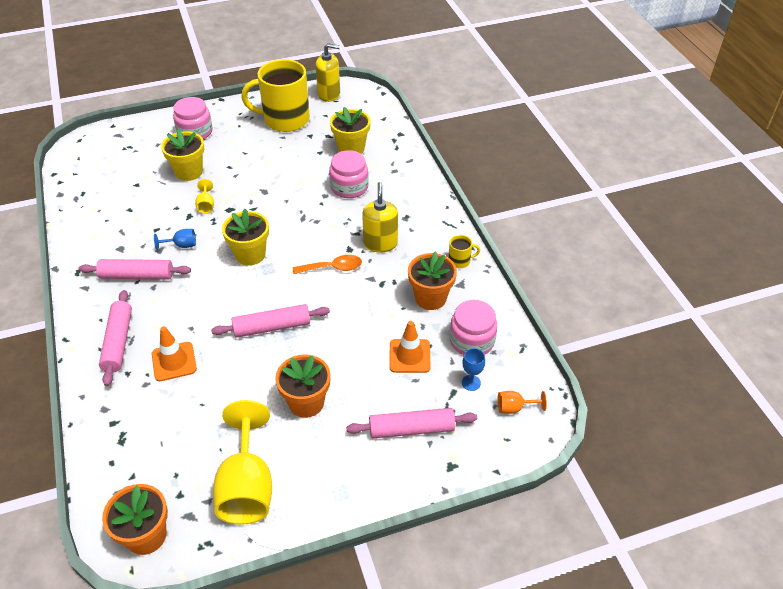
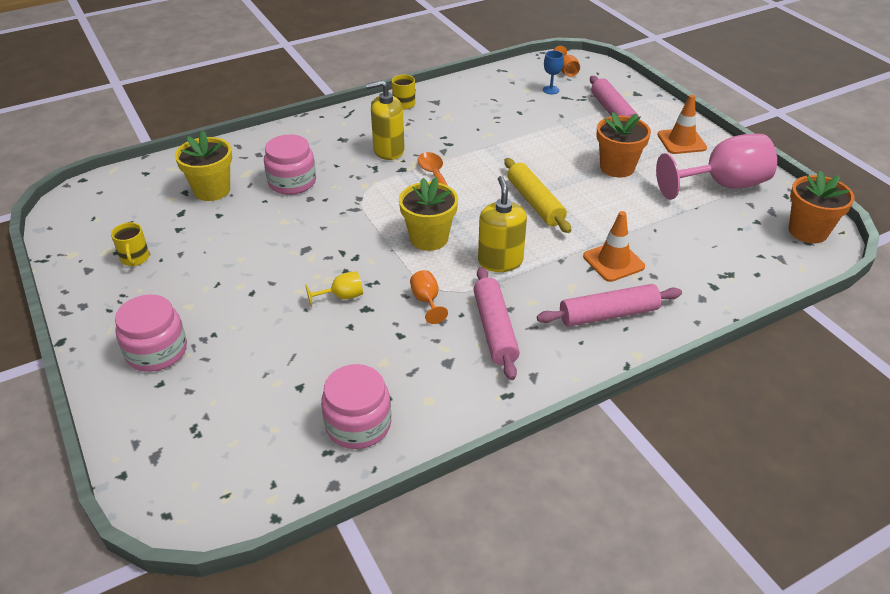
camera: 100 degrees left, 5 degrees down
blue goblet [154,229,196,250] -> orange goblet [410,270,448,324]
yellow flower pot [161,129,204,181] -> none
pink rolling pin [211,304,330,338] -> yellow rolling pin [504,158,571,233]
yellow goblet [213,400,272,525] -> pink goblet [656,134,777,200]
yellow mug [241,59,310,132] -> yellow mug [111,222,149,266], size x0.40
yellow soap dispenser [315,43,340,102] -> yellow soap dispenser moved to [478,176,527,272]
orange traffic cone [389,321,431,373] -> orange traffic cone moved to [657,95,707,154]
orange flower pot [408,251,457,310] -> none
pink jar [450,300,497,355] -> pink jar moved to [321,364,391,449]

